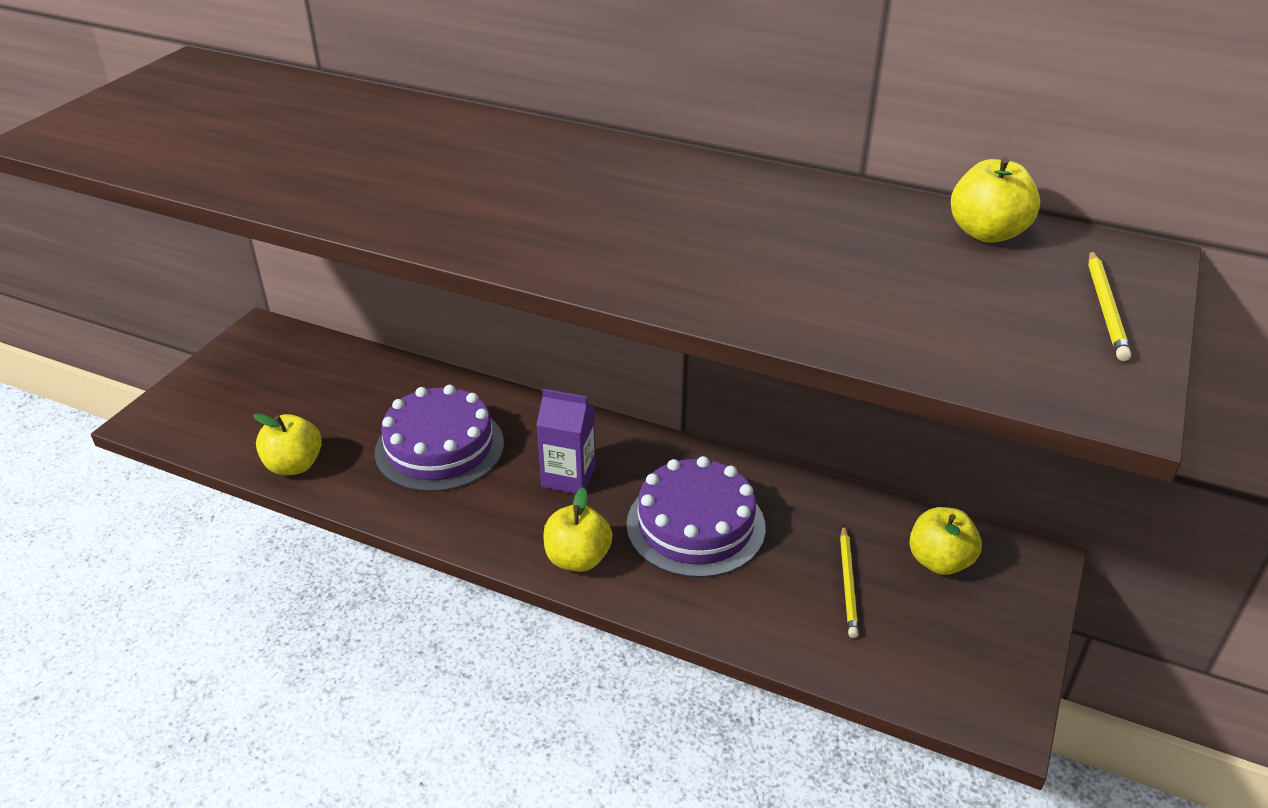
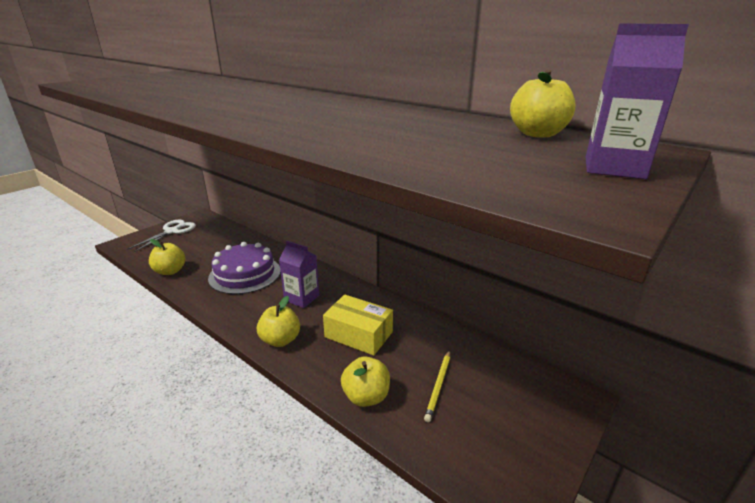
camera: 15 degrees right, 10 degrees down
purple cake [626,456,766,578] -> yellow box [323,294,393,355]
yellow apple [909,507,982,575] -> yellow apple moved to [341,356,390,407]
yellow pencil [1088,251,1131,361] -> purple carton [586,23,689,179]
none -> white scissors [127,220,196,252]

